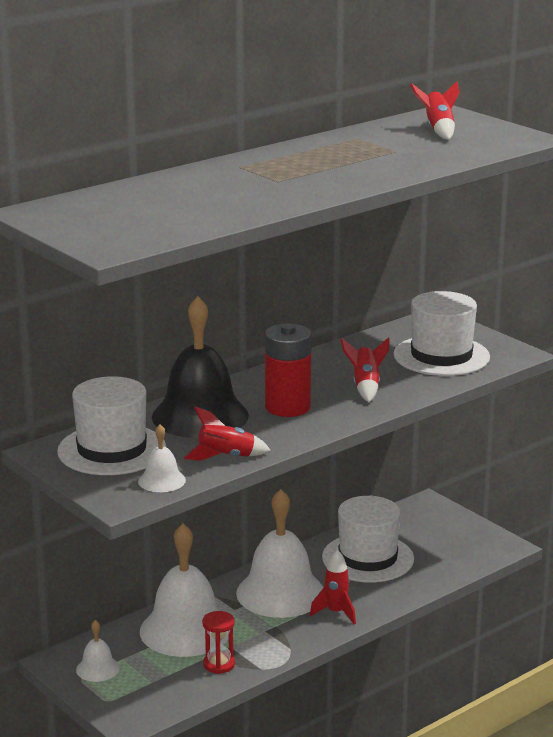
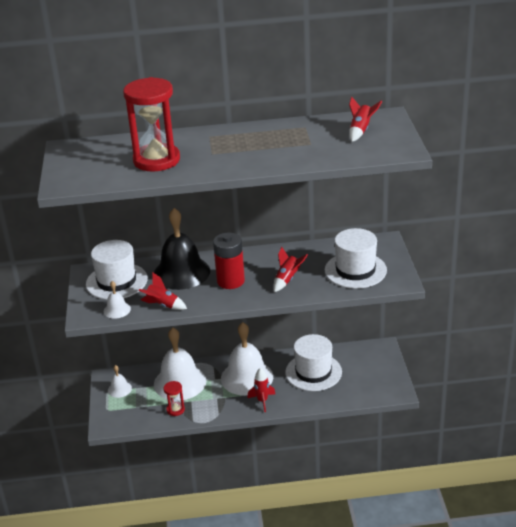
camera: 35 degrees right, 10 degrees up
none -> red hourglass [123,77,180,172]

